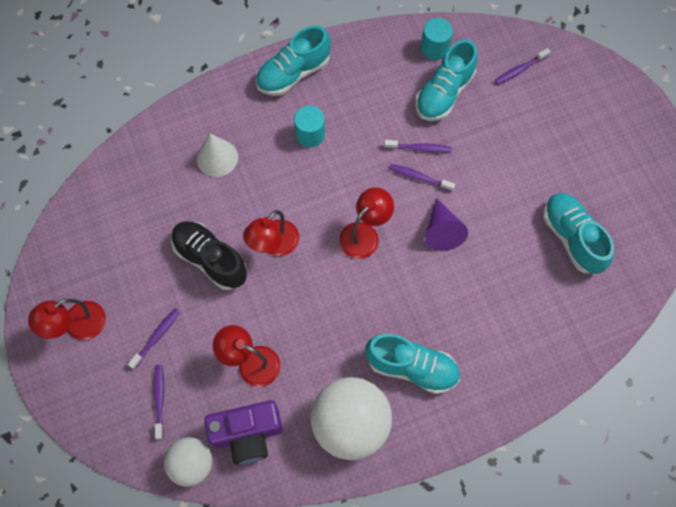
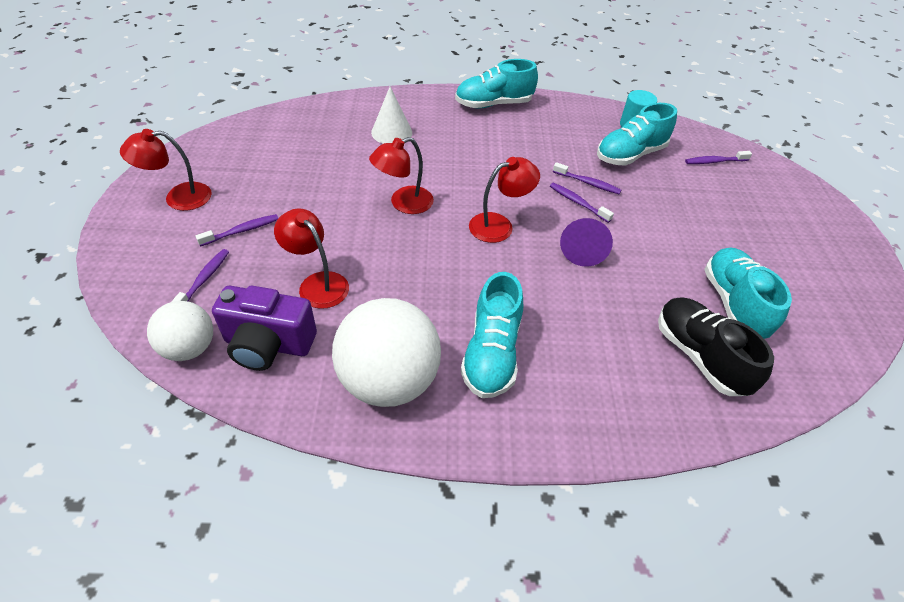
camera: 20 degrees right, 20 degrees down
black shoe [171,221,247,290] -> black shoe moved to [658,298,774,396]
turquoise cylinder [294,106,325,148] -> none
turquoise shoe [365,334,460,394] -> turquoise shoe turned 60 degrees clockwise [461,272,523,398]

